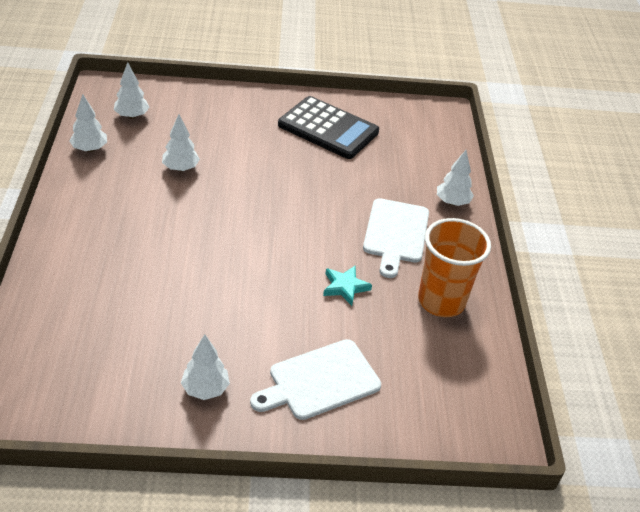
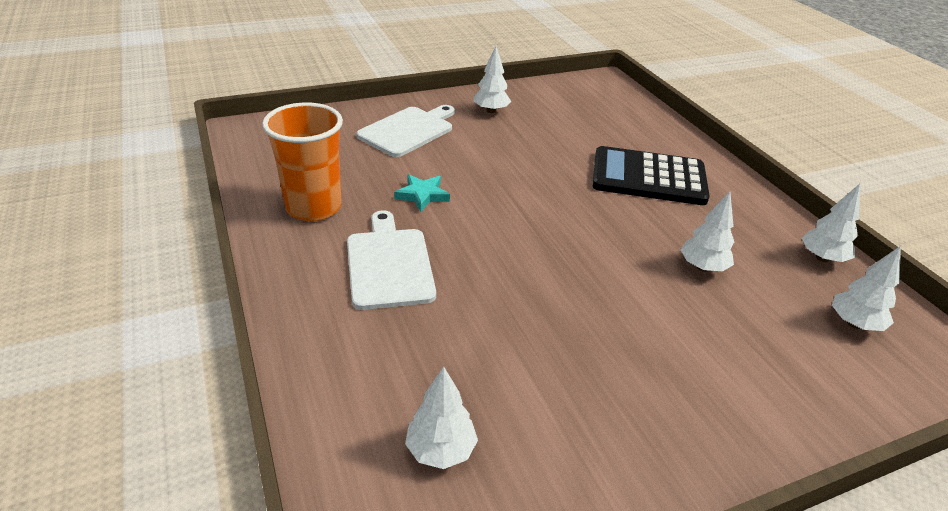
camera: 160 degrees right, 5 degrees down
black calculator [278,96,379,159] -> black calculator moved to [593,146,709,205]
white tree [437,150,474,206] -> white tree moved to [405,366,478,469]

